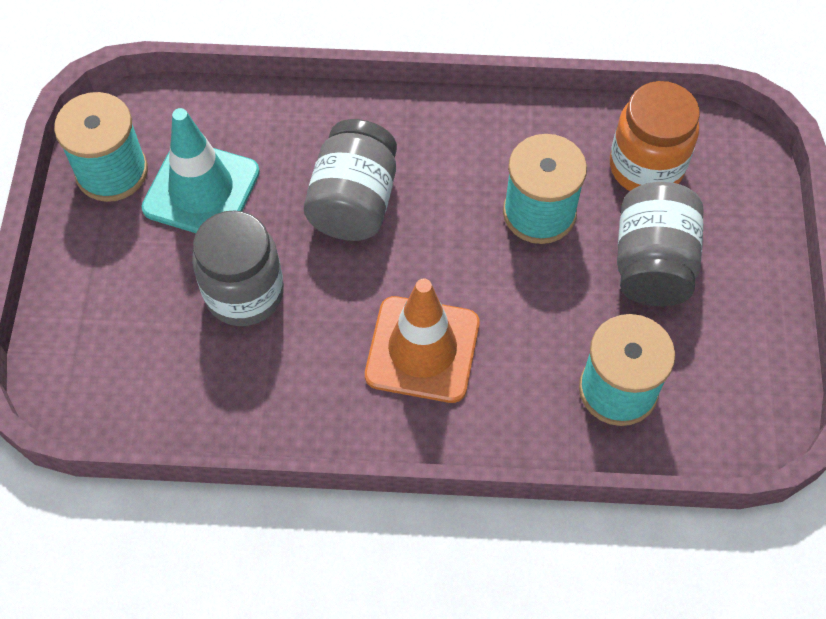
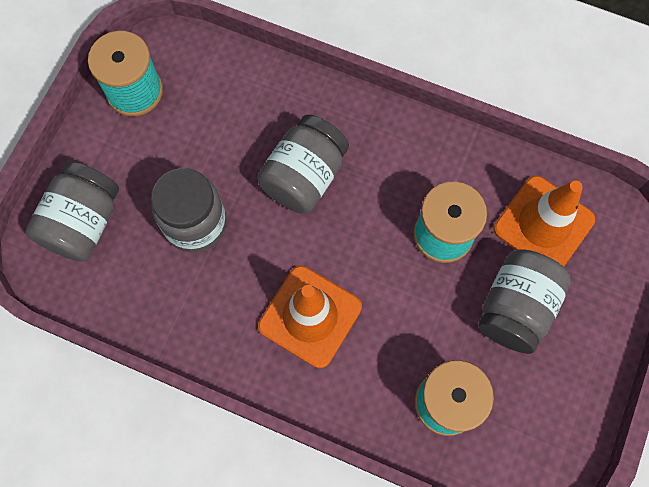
camera: 20 degrees right, 10 degrees up
turquoise traffic cone [141,108,260,233] -> none
orange jar [610,81,700,191] -> orange traffic cone [494,176,595,267]
none -> grey jar [25,161,119,262]

